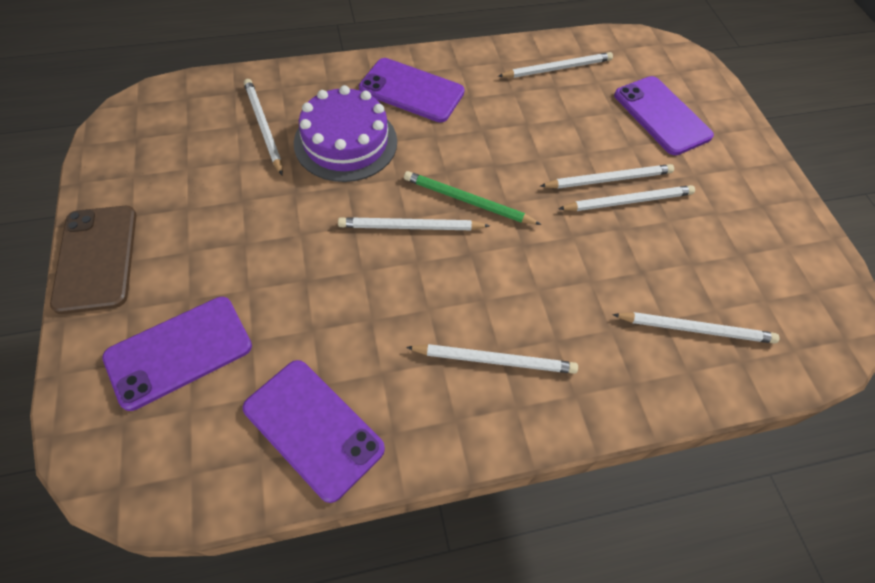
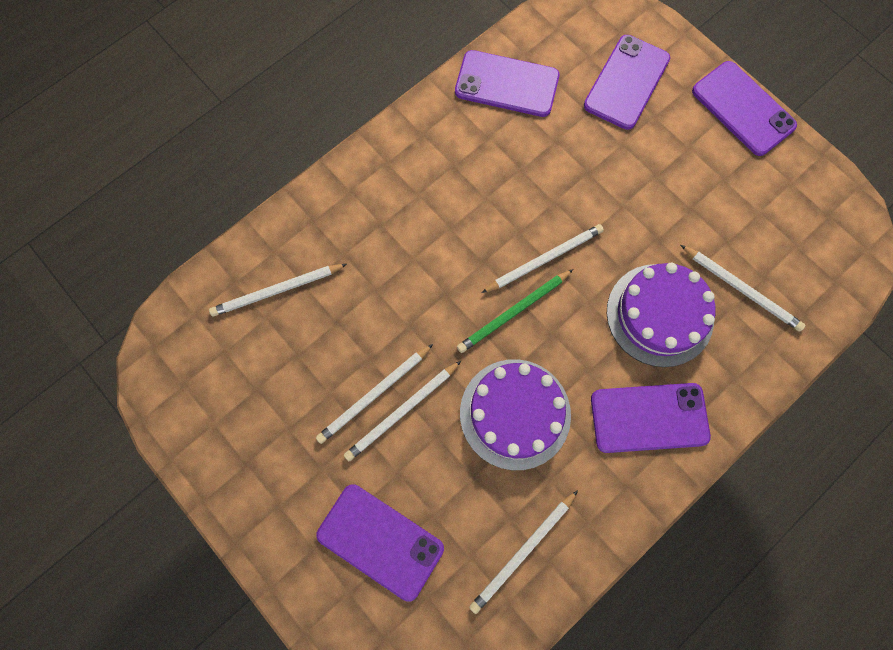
camera: 155 degrees right, 15 degrees up
brown phone [50,206,136,314] -> purple phone [692,61,797,156]
green pencil [404,171,541,225] -> green pencil turned 150 degrees clockwise [457,269,573,353]
white pencil [406,344,578,374] -> none
none -> purple cake [460,359,571,470]

